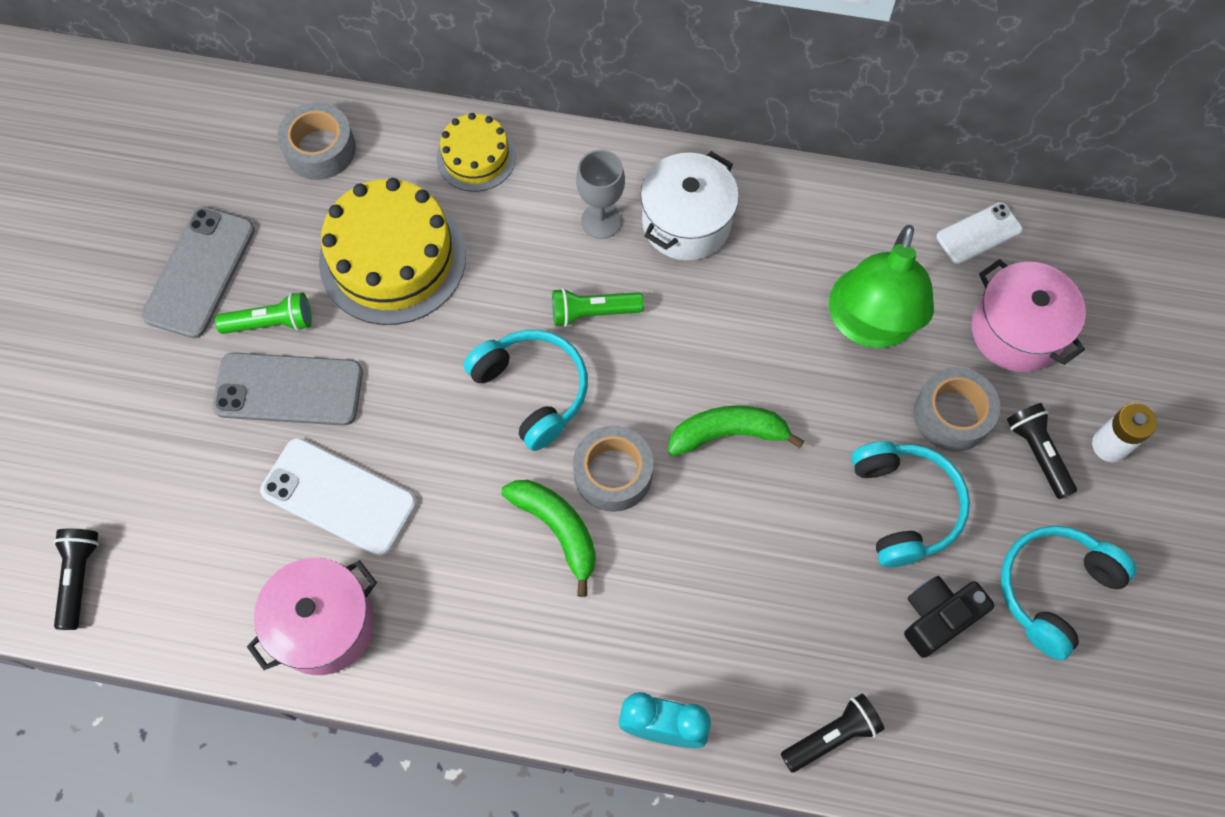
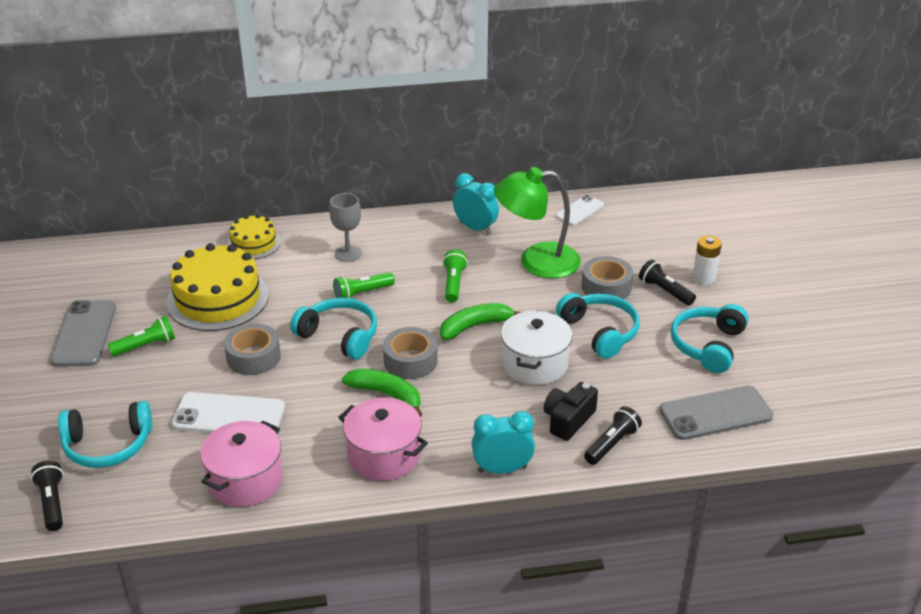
camera: 20 degrees left, 30 degrees down
grey phone [212,352,363,426] -> grey phone moved to [659,385,773,440]
grey tape [278,103,356,180] -> grey tape moved to [224,323,281,375]
white pot [641,151,739,261] -> white pot moved to [501,310,573,385]
green lamp [829,225,934,348] -> green lamp turned 90 degrees clockwise [494,167,581,279]
black camera [904,576,994,658] -> black camera moved to [543,382,598,441]
pink pot [972,259,1086,372] -> pink pot moved to [338,397,428,481]
none -> turquoise headphones [58,401,152,468]
none -> green flashlight [443,250,468,303]
none -> turquoise clock [453,173,499,235]

